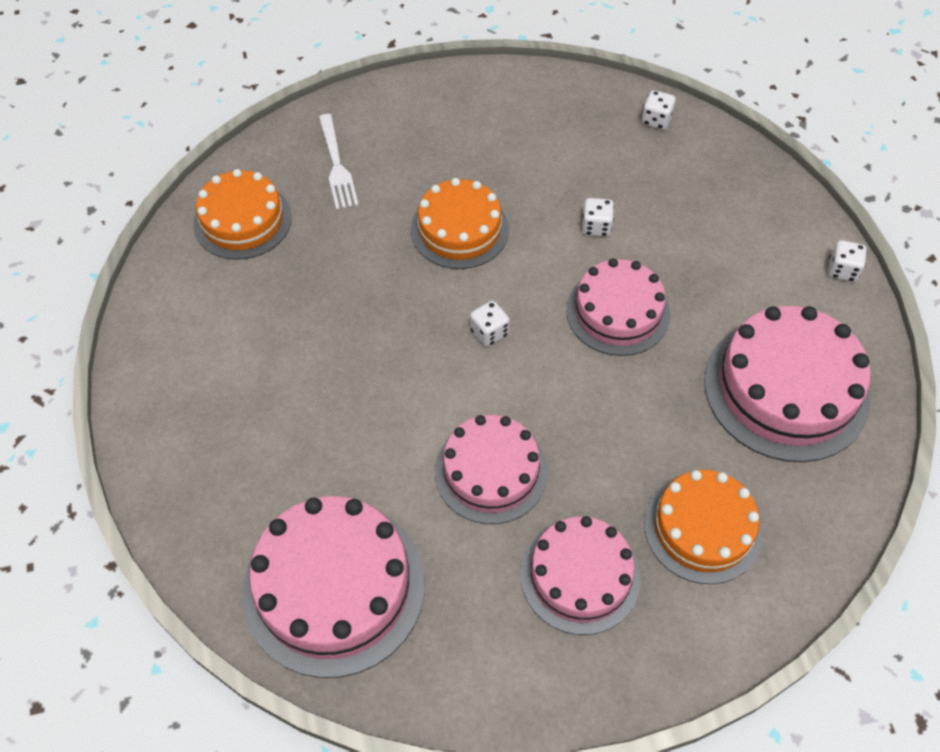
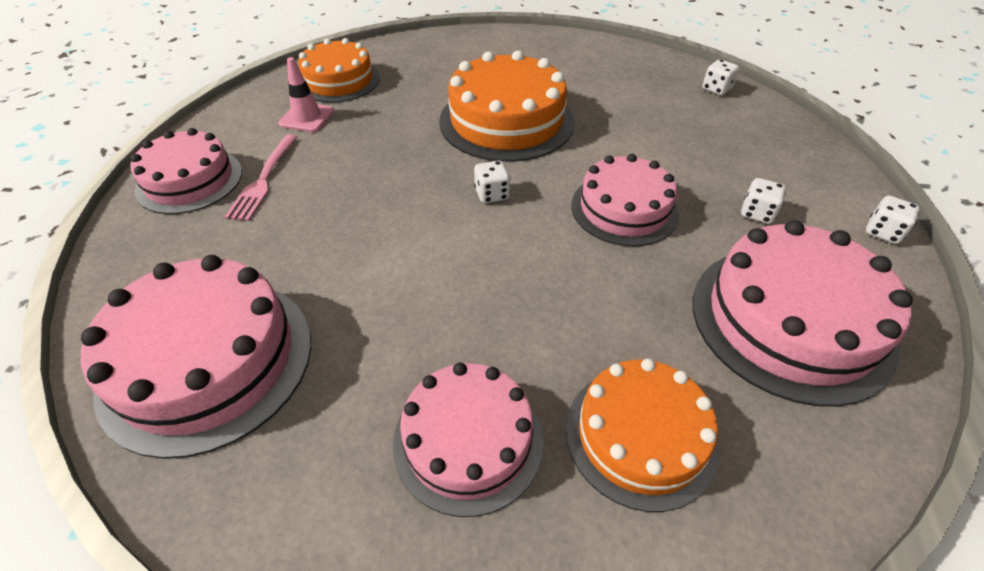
camera: 20 degrees right, 10 degrees down
white fork [319,114,359,210] -> none
orange cake [411,178,509,269] -> orange cake [439,50,575,162], size x1.51
pink cake [435,415,548,524] -> pink cake moved to [130,128,242,214]
white dice [582,198,614,237] -> white dice moved to [741,178,786,224]
none -> pink fork [224,134,297,221]
none -> pink traffic cone [278,57,334,132]

